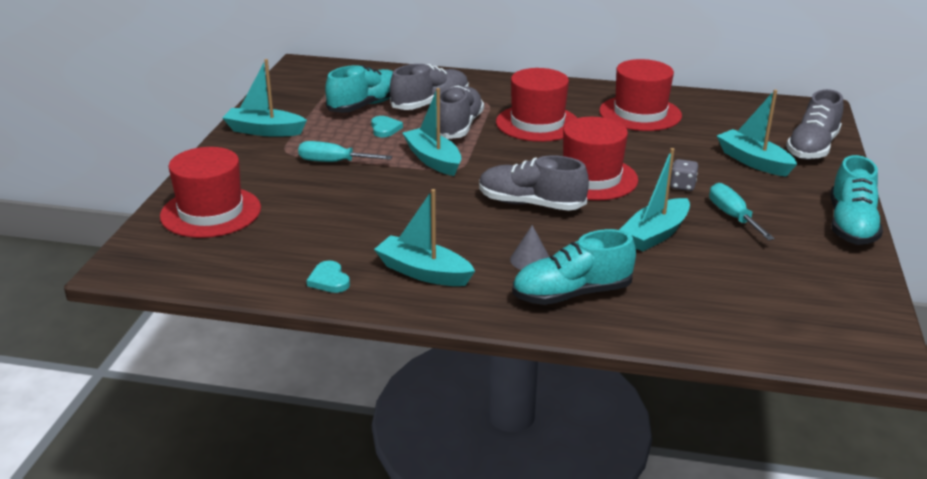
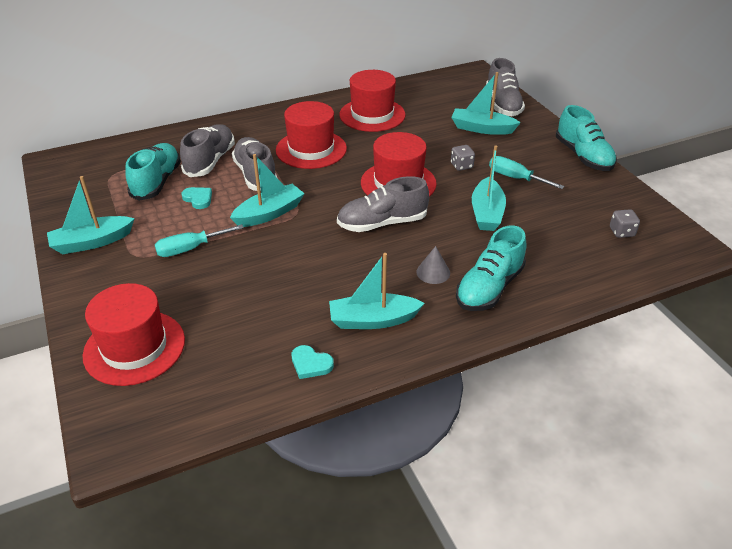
camera: 35 degrees left, 10 degrees up
turquoise boat [402,88,461,176] -> turquoise boat turned 120 degrees clockwise [230,154,305,227]
none -> grey dice [610,209,640,238]

